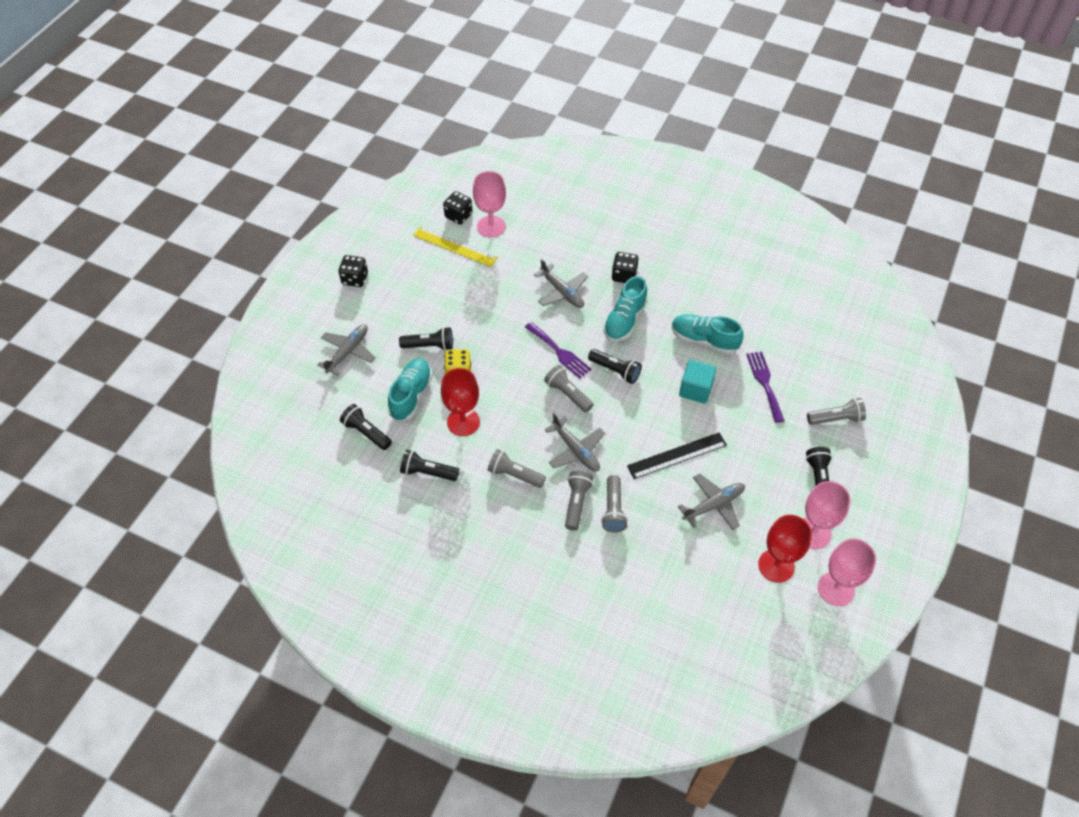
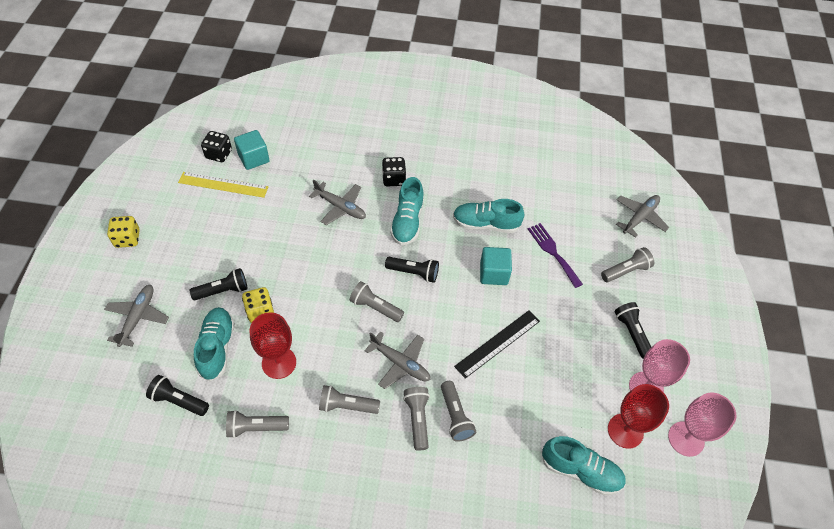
camera: 20 degrees left, 0 degrees up
black dice [338,255,368,287] -> yellow dice [107,216,140,248]
black flashlight [400,450,459,481] -> grey flashlight [226,410,289,438]
pink goblet [473,171,506,238] -> turquoise cube [234,130,270,170]
purple fork [525,322,592,379] -> none
grey plane [678,474,745,530] -> grey plane moved to [616,195,669,238]
none -> turquoise shoe [542,436,626,495]

